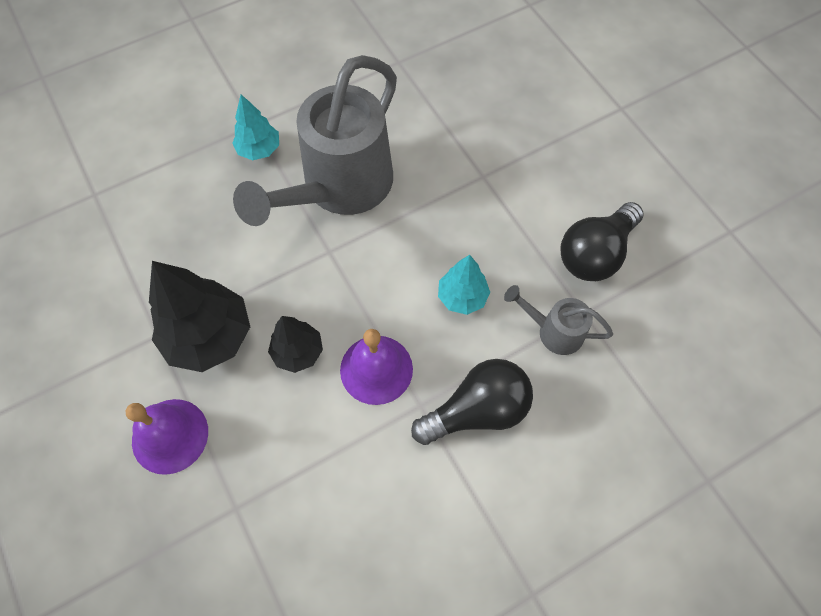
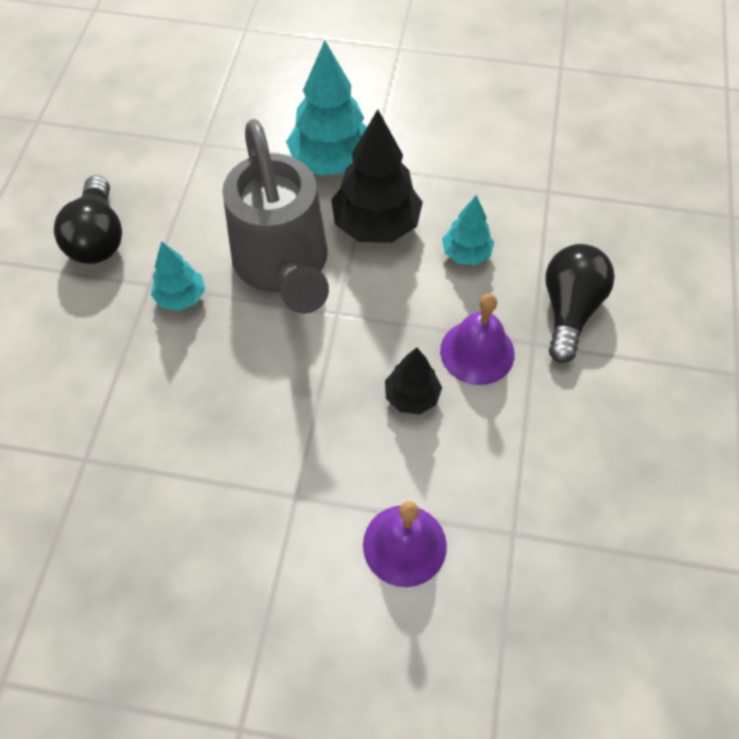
camera: 50 degrees left, 5 degrees down
black tree [149,261,250,372] -> black tree moved to [331,109,423,243]
grey watering can [504,285,613,355] -> none
black light bulb [560,202,644,281] -> black light bulb moved to [54,175,122,264]
none -> turquoise tree [286,40,367,176]

